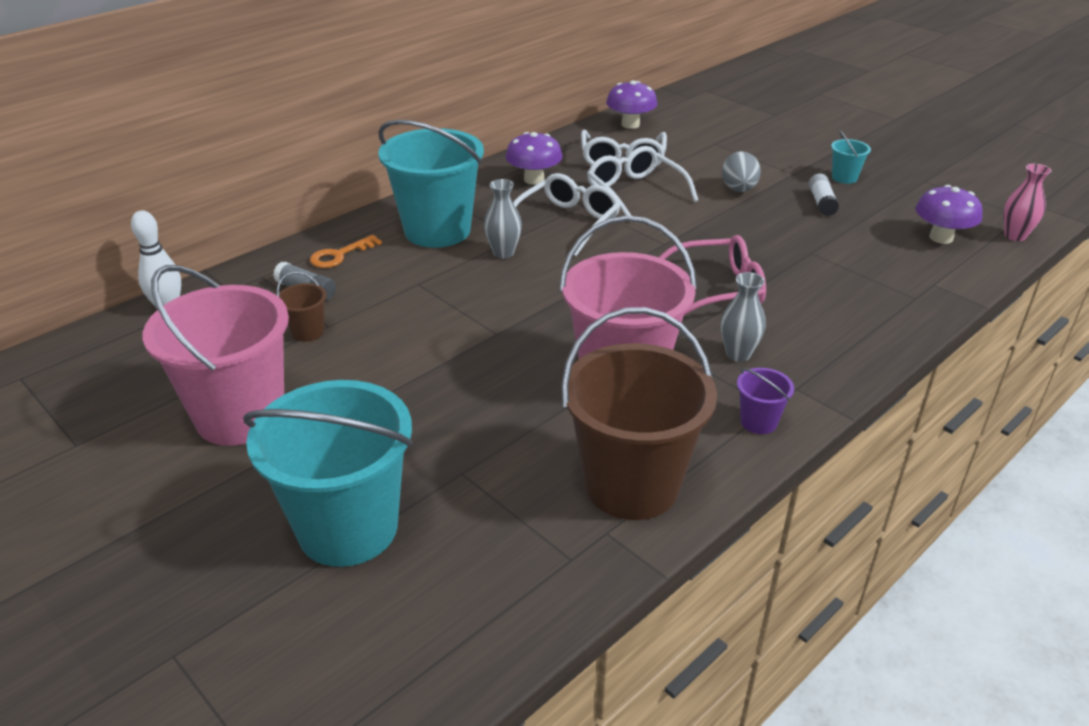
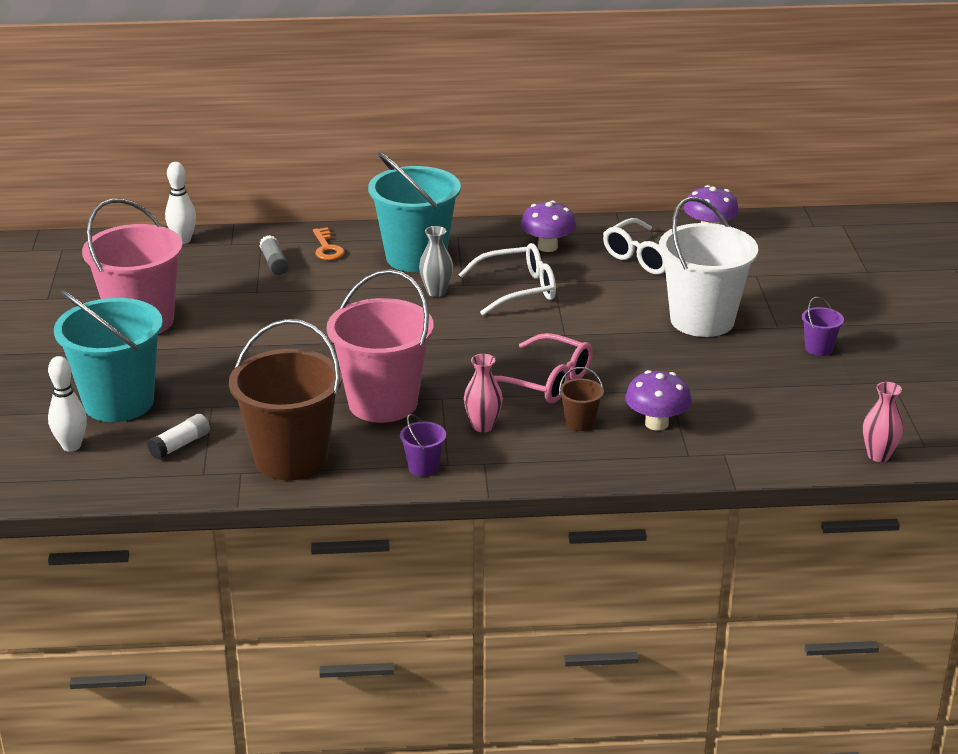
camera: 40 degrees right, 5 degrees down
brown bucket [277,271,327,342] -> brown bucket moved to [559,367,604,431]
orange key [310,235,382,268] -> orange key turned 105 degrees counterclockwise [313,227,344,260]
white glasses [587,146,699,222] -> none
grey vase [721,272,766,362] -> pink vase [464,354,503,432]
grey egg [722,151,761,192] -> white bucket [659,197,758,337]
white glue stick [809,174,839,216] -> white glue stick moved to [147,414,210,460]
turquoise bucket [831,131,871,184] -> purple bucket [802,297,844,356]
purple mushroom [915,185,983,244] -> purple mushroom moved to [625,370,692,431]
none -> white bowling pin [48,356,87,452]

